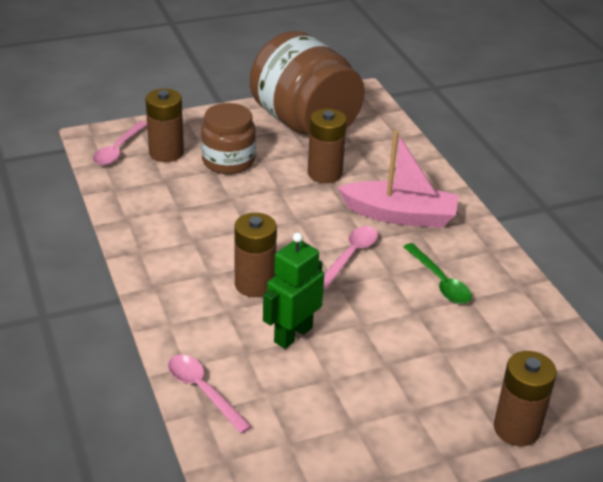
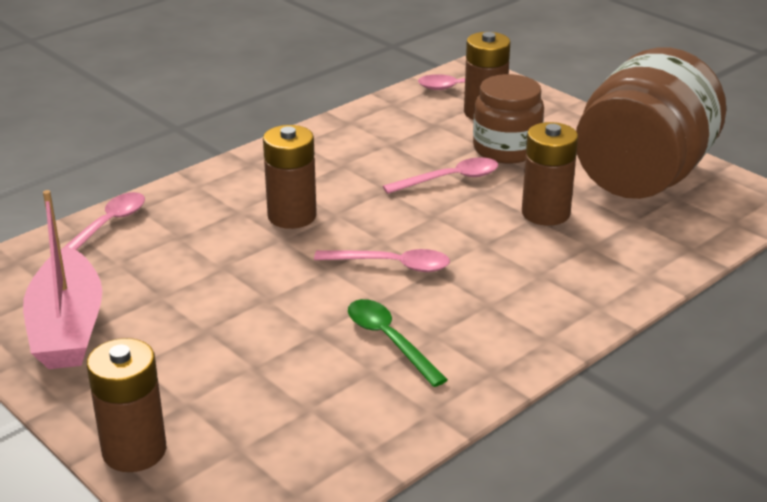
camera: 70 degrees right, 5 degrees down
green robot [263,232,324,349] -> none
pink boat [337,130,459,228] -> pink boat moved to [23,190,102,369]
green spoon [404,243,472,304] -> green spoon turned 105 degrees clockwise [348,299,448,387]
none -> pink spoon [383,157,499,194]

